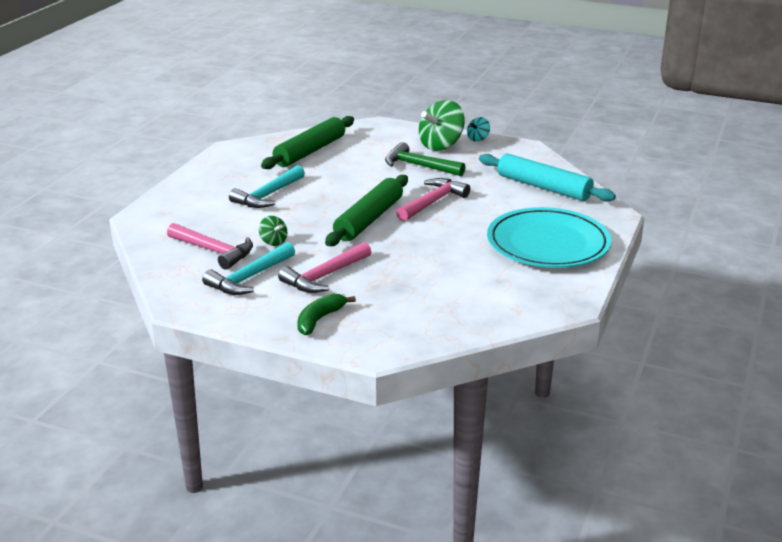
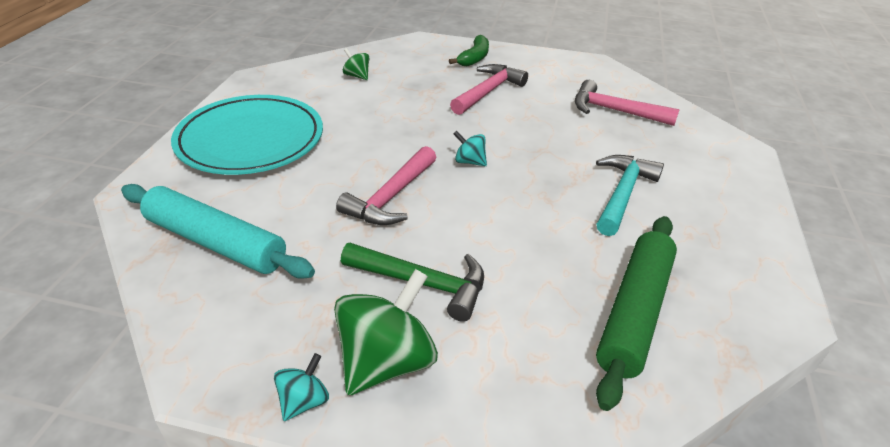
camera: 170 degrees right, 10 degrees up
turquoise hammer [202,242,295,295] -> none
green spinning top [259,216,287,246] -> green spinning top moved to [343,48,369,80]
green rolling pin [325,175,408,246] -> turquoise spinning top [454,131,487,166]

